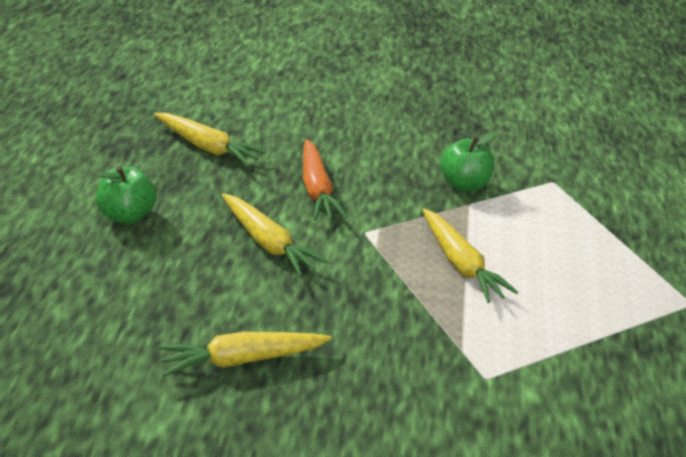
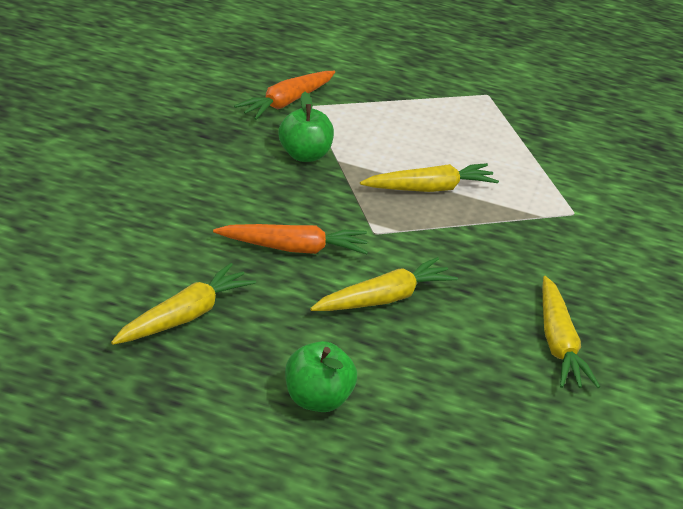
camera: 80 degrees left, 0 degrees up
none -> orange carrot [234,71,335,120]

